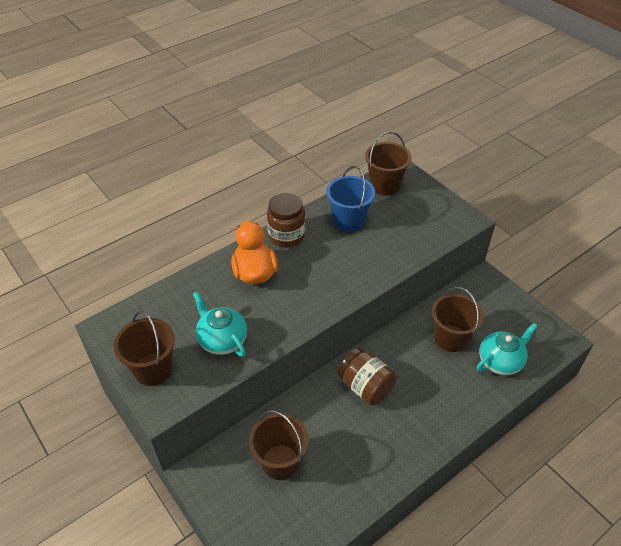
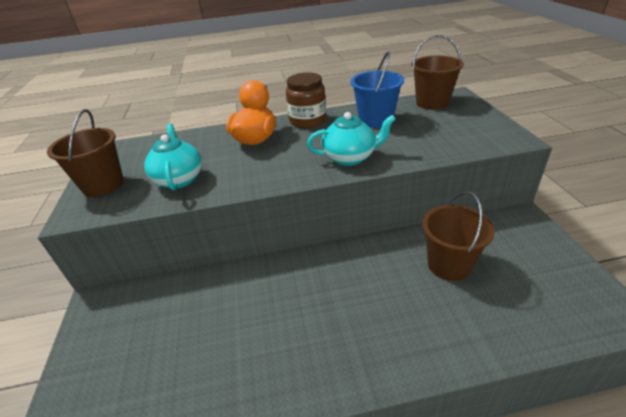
camera: 30 degrees right, 10 degrees down
brown bucket [249,410,309,480] -> none
brown jar [338,348,397,405] -> none
turquoise teapot [477,323,538,375] -> turquoise teapot moved to [307,112,396,166]

